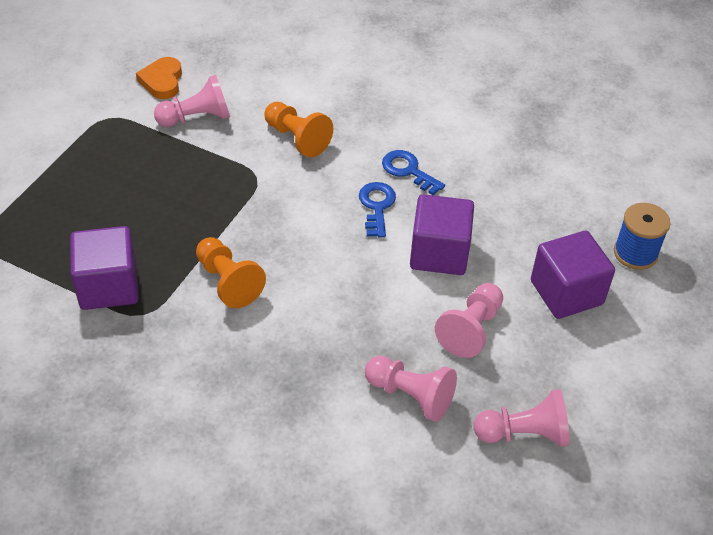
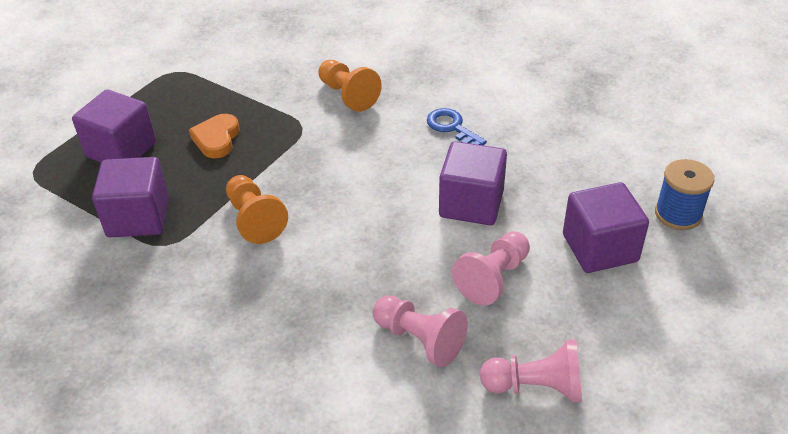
camera: 10 degrees right, 5 degrees down
orange heart [136,57,182,99] -> orange heart moved to [189,114,239,158]
pink pawn [154,75,230,127] -> none
blue key [359,182,396,237] -> none
none -> purple cube [72,89,156,163]

